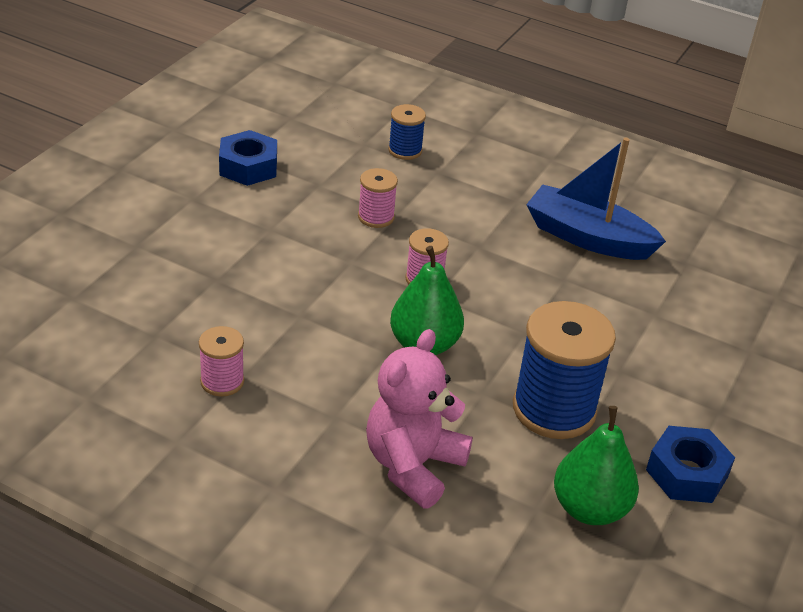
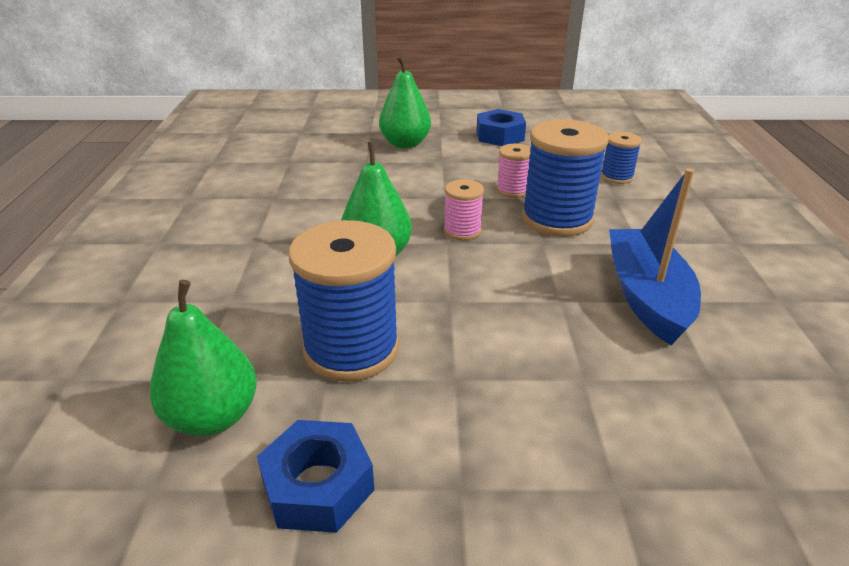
camera: 65 degrees right, 5 degrees down
pink spool [199,326,244,397] -> none
pink teddy bear [366,329,473,509] -> none
none -> green pear [379,56,431,149]
none -> blue spool [522,119,609,237]

